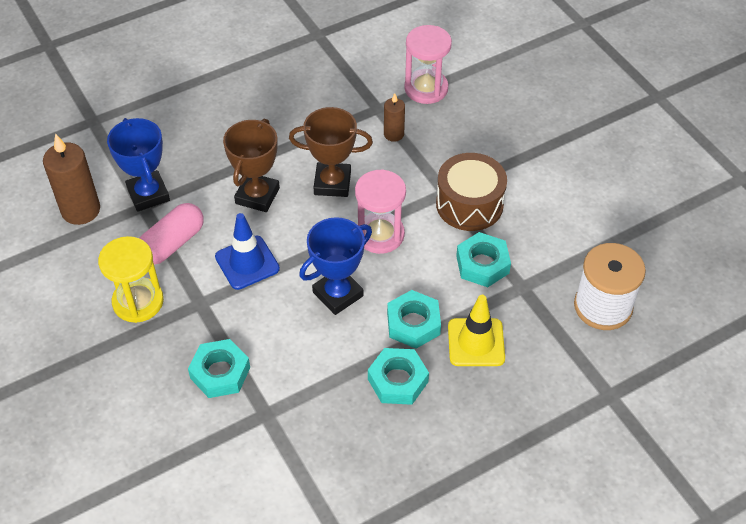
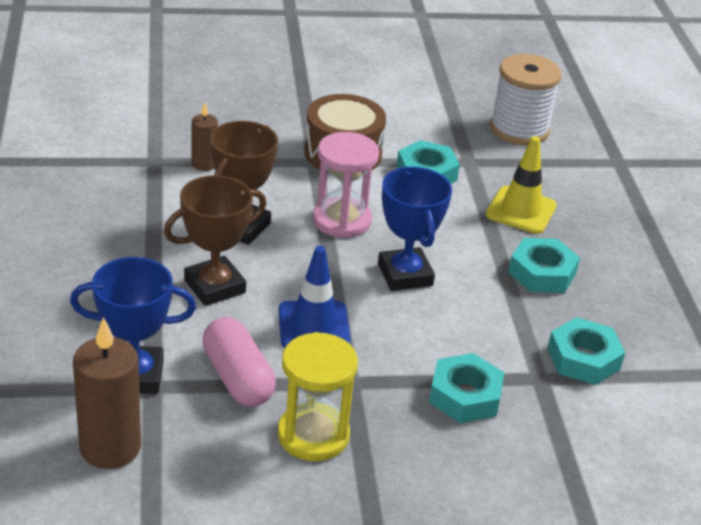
camera: 70 degrees left, 15 degrees down
brown trophy [223,119,280,212] -> brown trophy turned 75 degrees counterclockwise [164,175,266,306]
turquoise nut [387,290,441,349] -> turquoise nut moved to [547,317,625,385]
pink hourglass [404,25,452,104] -> none

